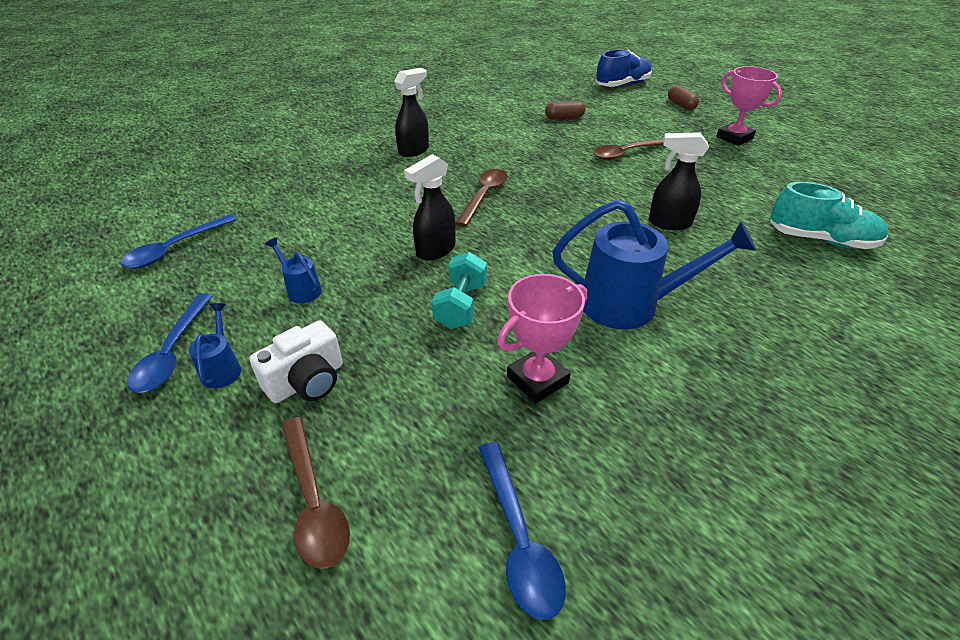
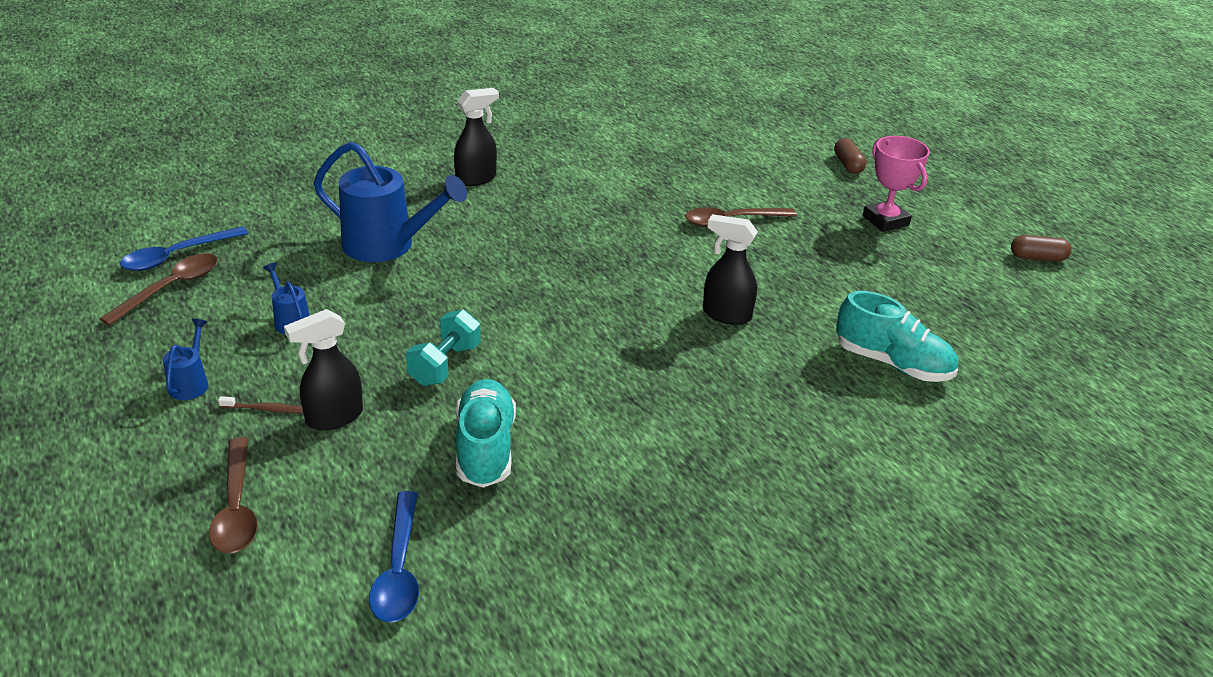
camera: 10 degrees right, 5 degrees down
blue spoon [127,294,212,393] -> none
white camera [250,320,343,403] -> brown toothbrush [218,396,303,413]
black spray bottle [404,154,456,260] -> black spray bottle moved to [284,309,363,430]
brown spoon [455,169,507,227] -> brown spoon moved to [99,253,218,326]
pink trophy [497,274,587,404] -> turquoise shoe [456,379,516,488]
brown capsule [545,101,585,120] -> brown capsule moved to [1011,235,1072,261]
blue watering can [552,200,756,329] -> blue watering can moved to [313,142,467,262]
blue shoe [596,49,652,87] -> none

